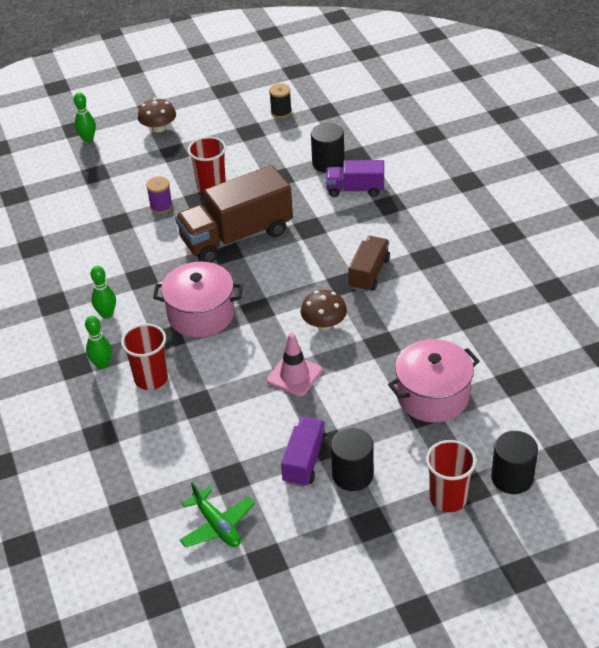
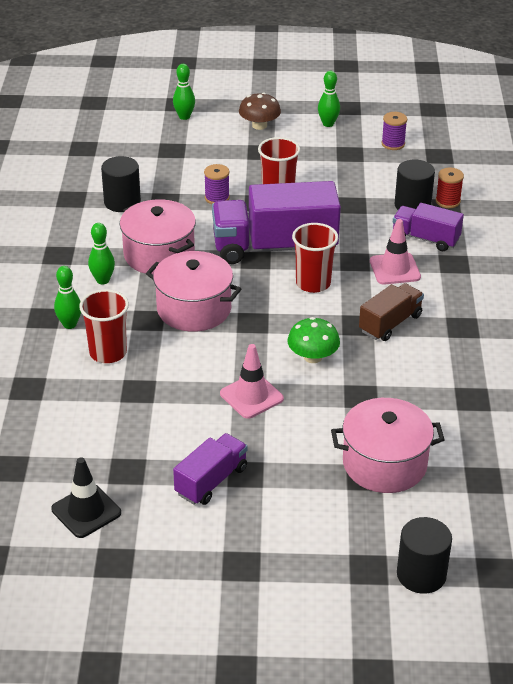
camera: 20 degrees right, 5 degrees down
brown truck [175,165,293,263] -> purple truck [212,181,341,264]
green plane [179,482,255,547] -> black traffic cone [51,457,121,538]
black spool [269,84,292,118] -> purple spool [381,112,407,150]
brown mushroom [301,290,347,330] -> green mushroom [287,317,340,363]
black cylinder [331,428,374,491] -> black cylinder moved to [101,156,141,212]
red cup [426,440,476,512] -> red cup moved to [292,223,338,293]
none -> pink pot [119,199,196,274]
none -> green bowling pin [318,71,340,127]
none -> pink traffic cone [370,219,421,285]
none -> red spool [436,168,464,208]

